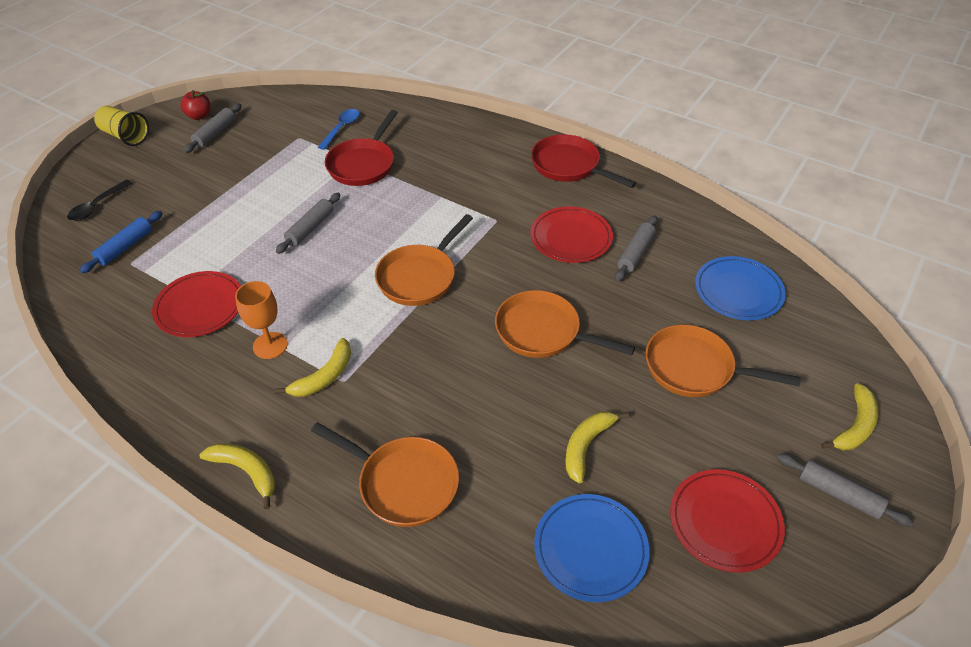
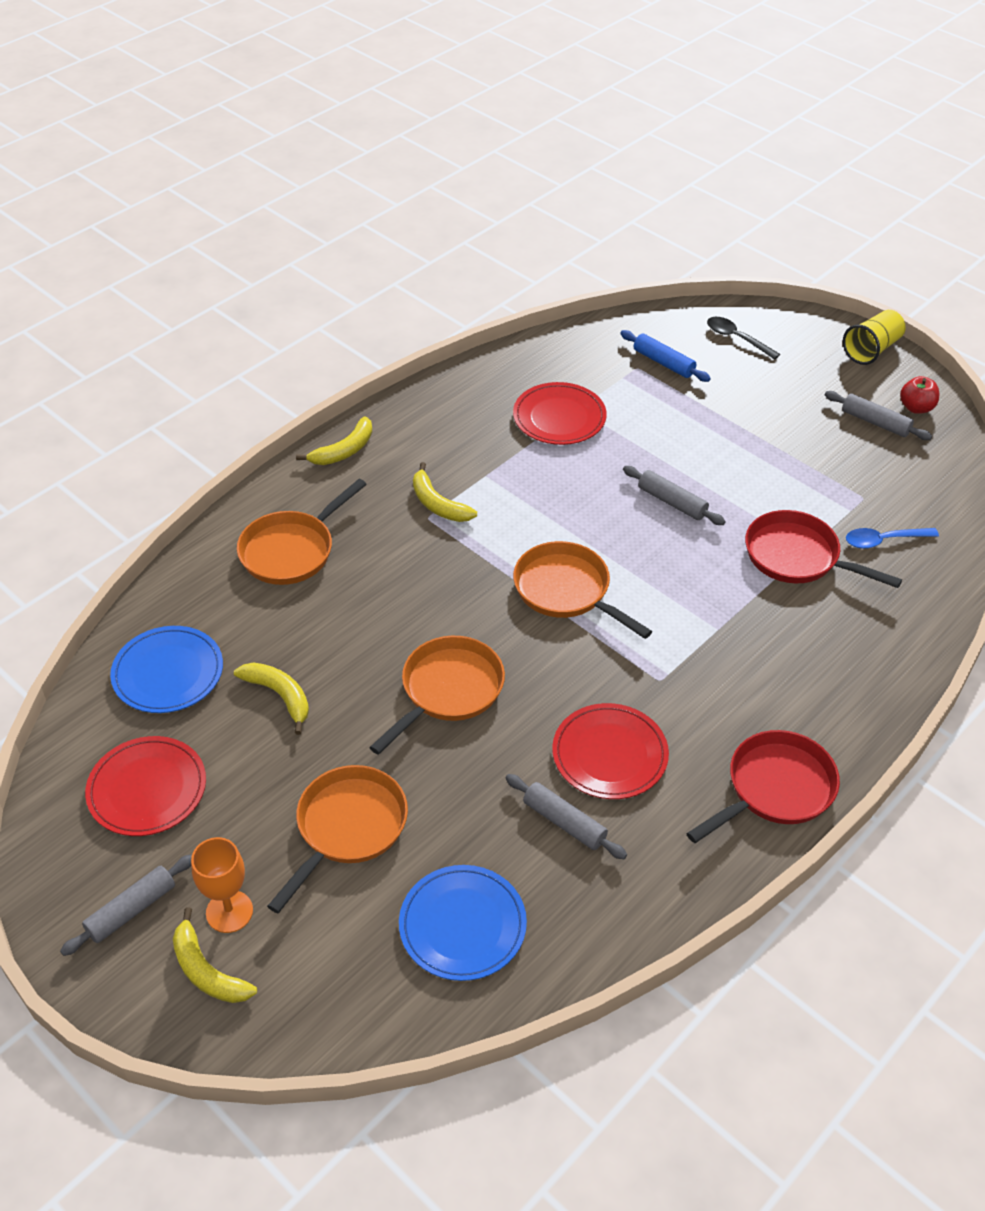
camera: 100 degrees right, 0 degrees up
orange goblet [235,281,288,359] -> orange goblet moved to [191,837,253,933]
blue spoon [318,109,360,150] -> blue spoon turned 135 degrees clockwise [846,528,939,549]

